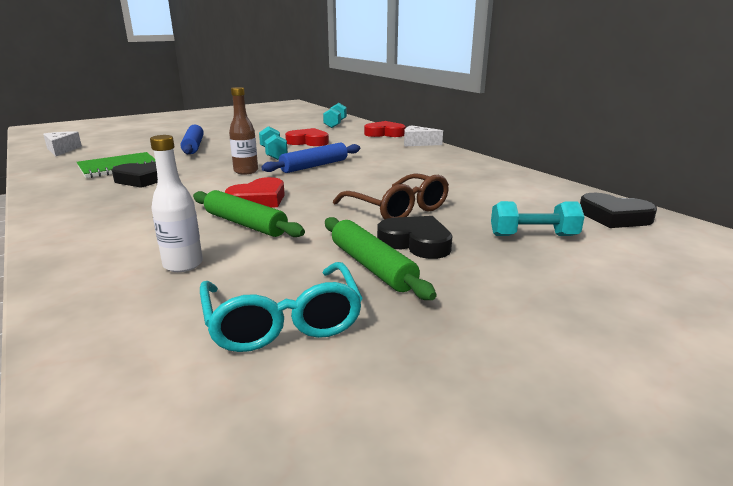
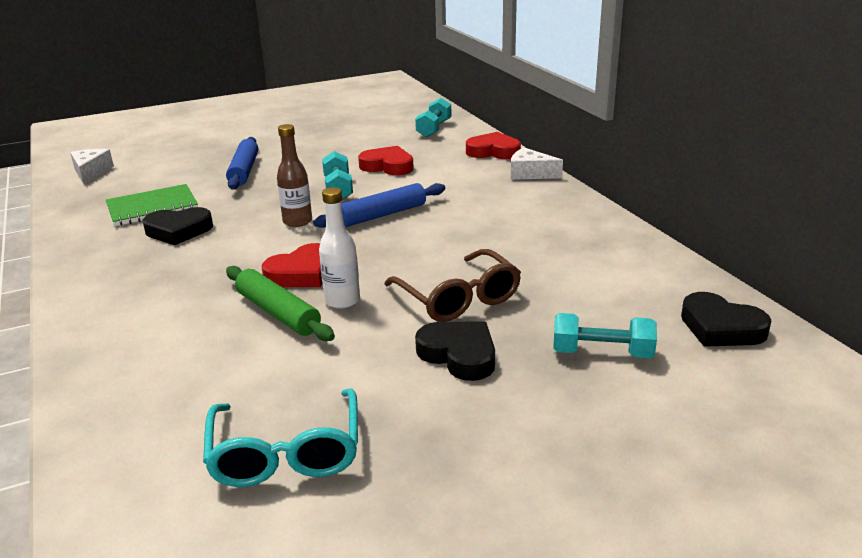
camera: 10 degrees right, 5 degrees up
white bottle [150,135,203,272] -> white bottle moved to [319,187,360,309]
green rolling pin [325,217,436,300] -> none

